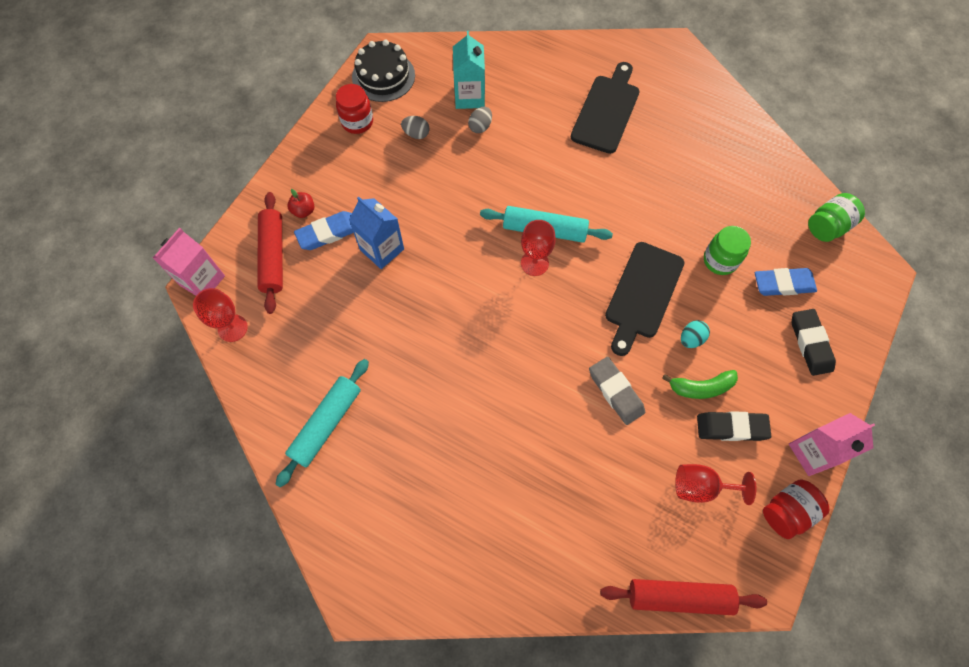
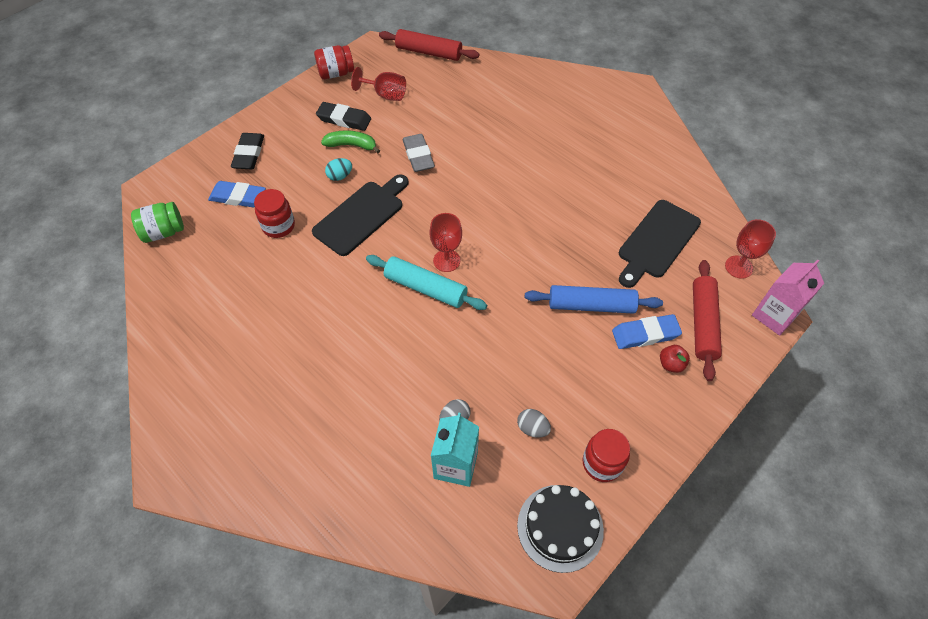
camera: 165 degrees left, 10 degrees down
turquoise rolling pin [275,359,369,488] -> none
blue carton [349,196,404,269] -> blue rolling pin [525,285,663,314]
black cutting board [571,62,639,154] -> black cutting board moved to [619,200,701,288]
green jar [704,226,751,275] -> red jar [254,189,295,238]
pink carton [789,413,875,476] -> none

